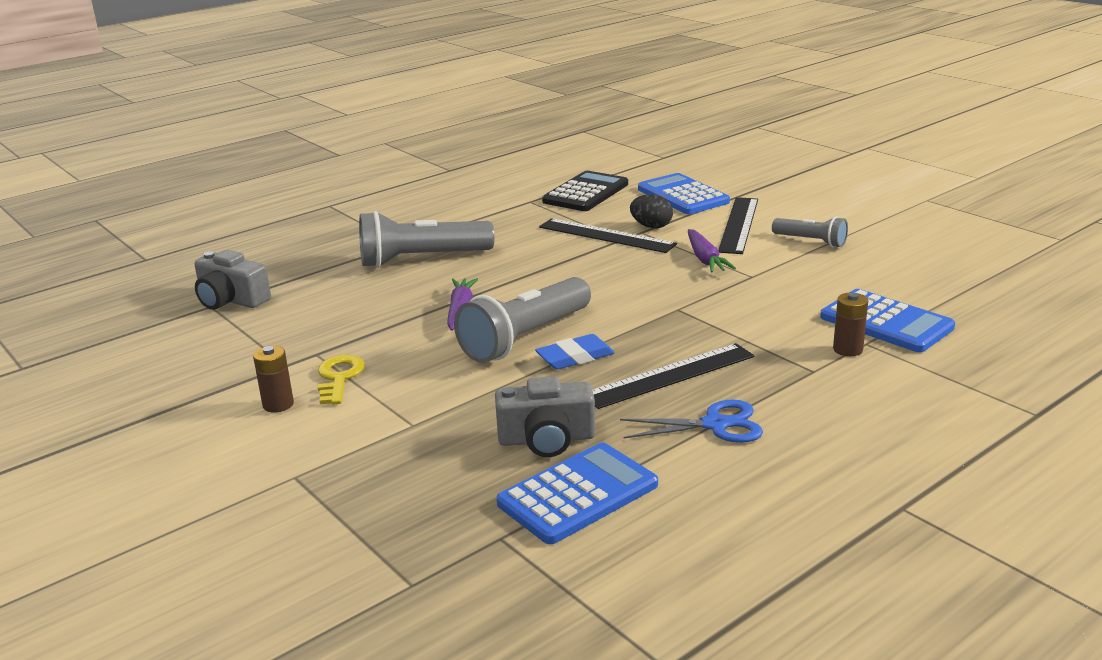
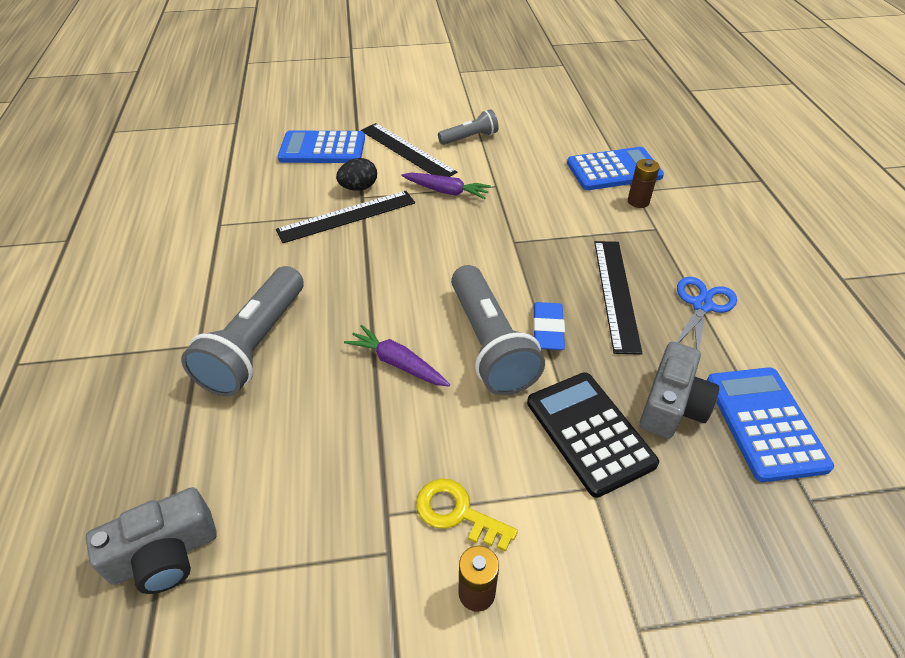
camera: 60 degrees left, 20 degrees up
black calculator [542,171,628,211] -> black calculator moved to [527,372,659,498]

